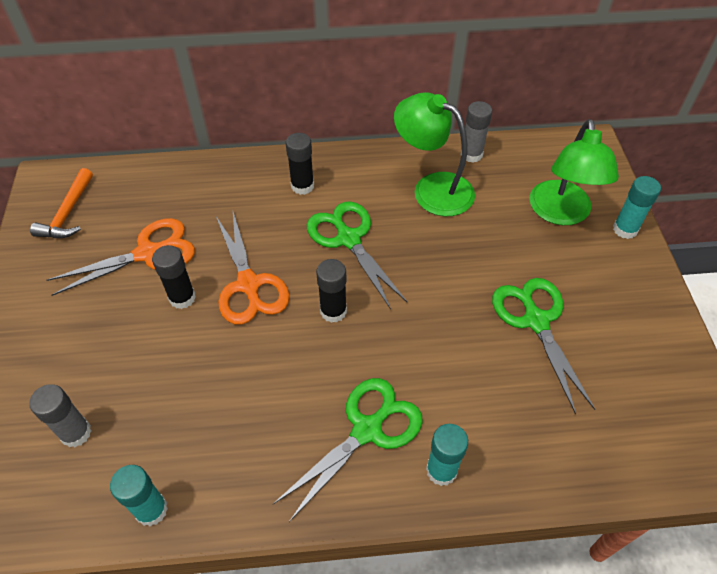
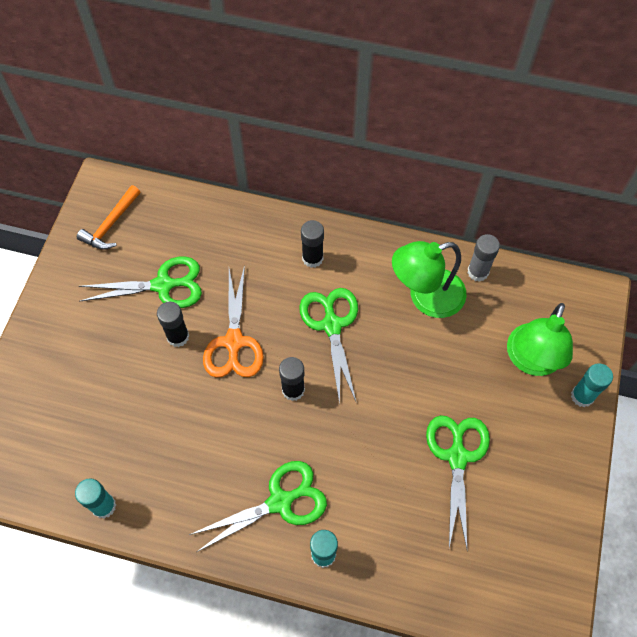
camera: 20 degrees right, 10 degrees up
grey glue stick [29,384,92,447] -> none
orange scissors [47,218,195,296] -> green scissors [79,257,202,308]
green lamp [394,92,475,216] -> green lamp turned 75 degrees counterclockwise [392,241,467,318]

